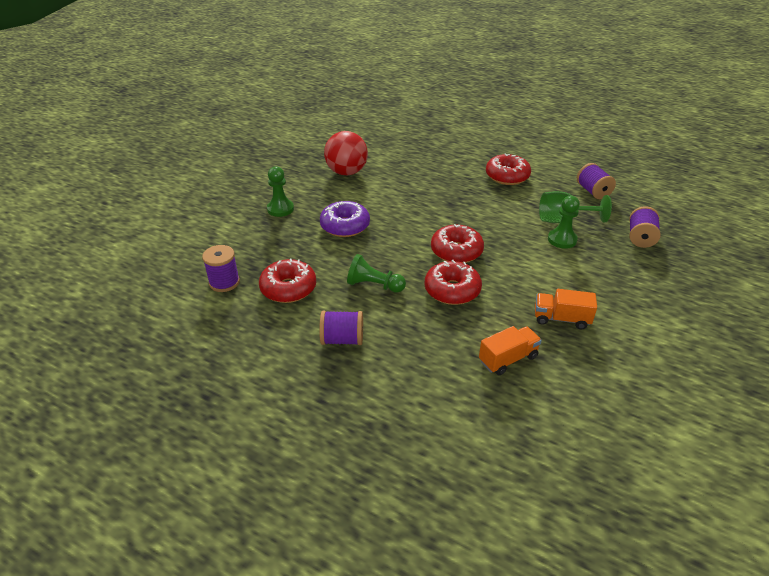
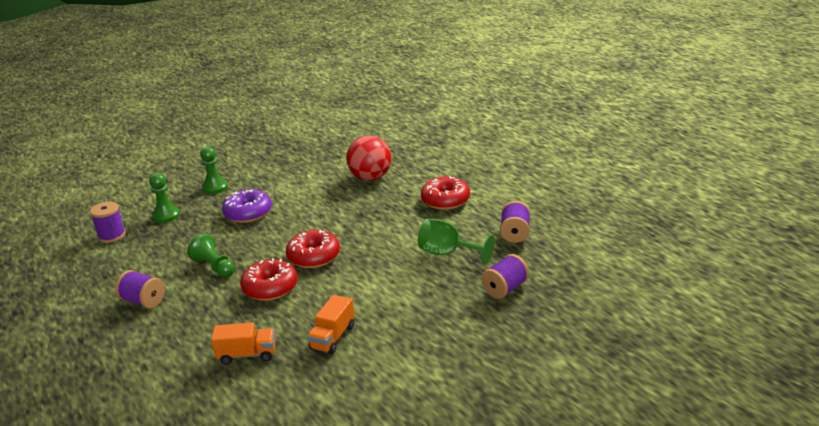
camera: 30 degrees right, 10 degrees down
red donut [259,258,316,303] -> none
red ball [324,131,368,175] -> red ball moved to [346,135,392,181]
orange truck [535,289,597,329] -> orange truck turned 105 degrees counterclockwise [307,295,355,354]
green pawn [548,196,580,249] -> green pawn moved to [149,173,180,223]

